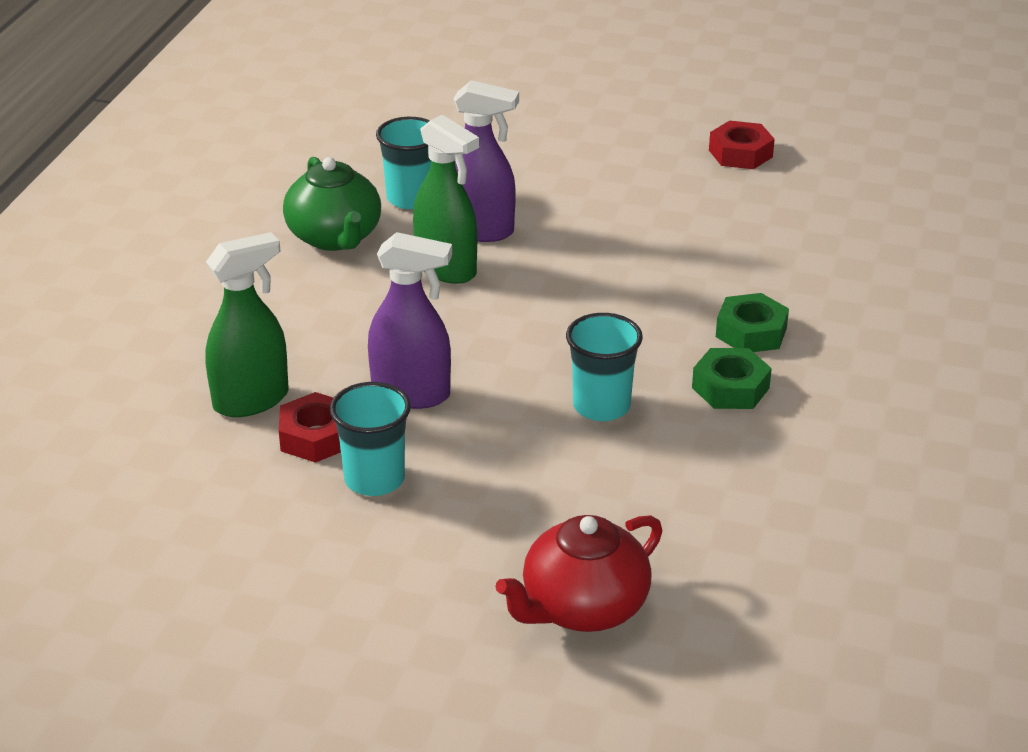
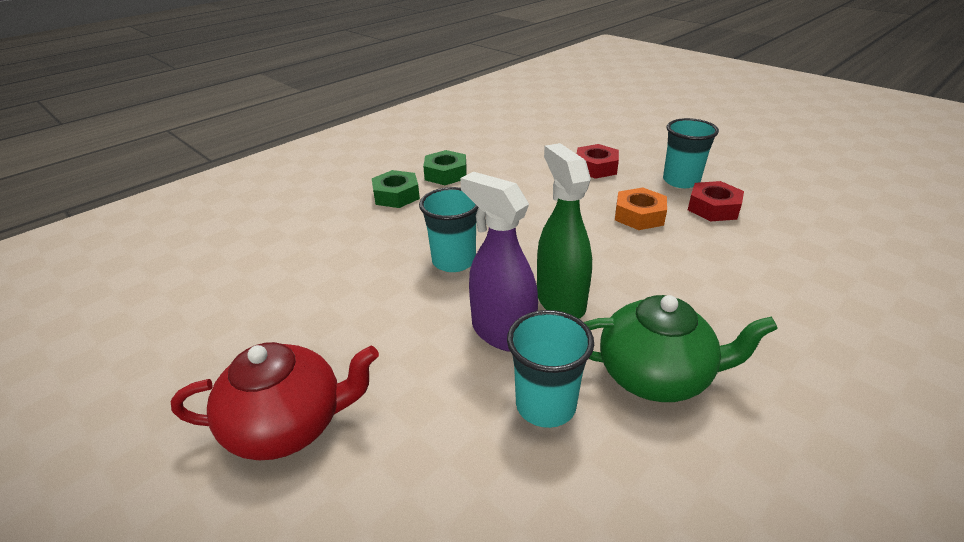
camera: 150 degrees left, 0 degrees up
green spray bottle [205,232,288,417] -> none
green teapot [283,157,381,251] -> green teapot turned 90 degrees clockwise [584,295,778,402]
purple spray bottle [368,232,452,409] -> orange nut [615,187,667,230]
red teapot [495,515,662,632] -> red teapot moved to [171,342,379,460]
turquoise cup [566,313,643,421] -> turquoise cup moved to [419,187,478,272]
red nut [709,121,775,169] -> red nut moved to [577,144,619,179]

